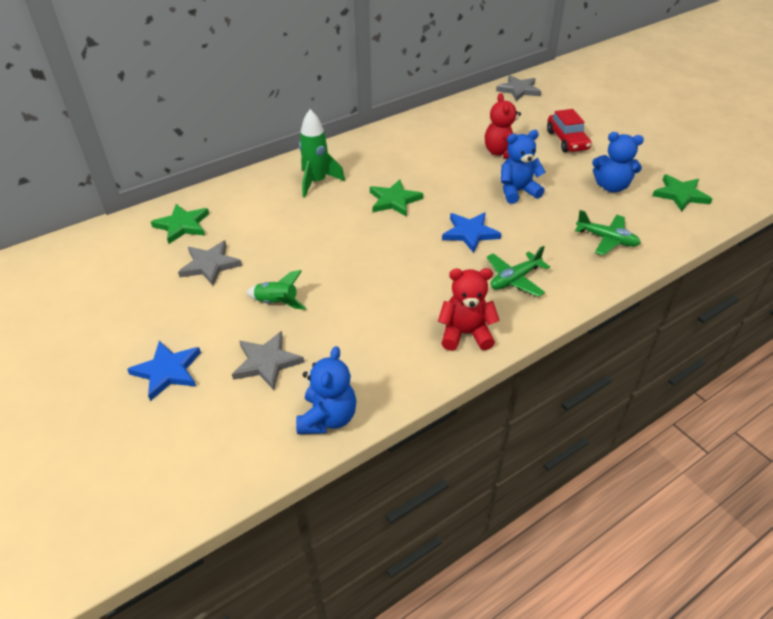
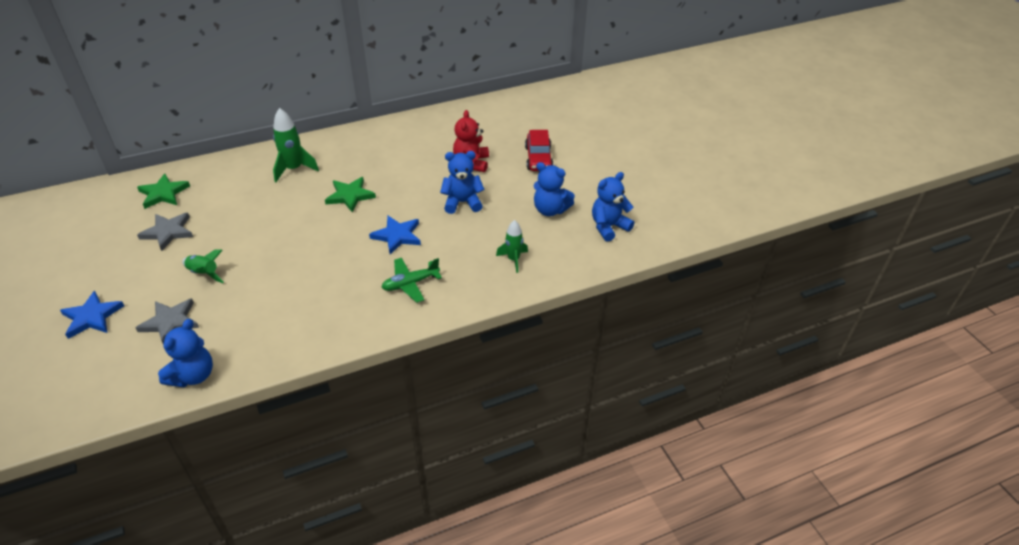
camera: 10 degrees right, 0 degrees up
red teddy bear [438,268,500,351] -> none
grey star [496,75,541,101] -> none
green plane [575,210,641,255] -> green rocket [496,220,528,273]
green star [652,174,712,211] -> blue teddy bear [592,172,634,242]

